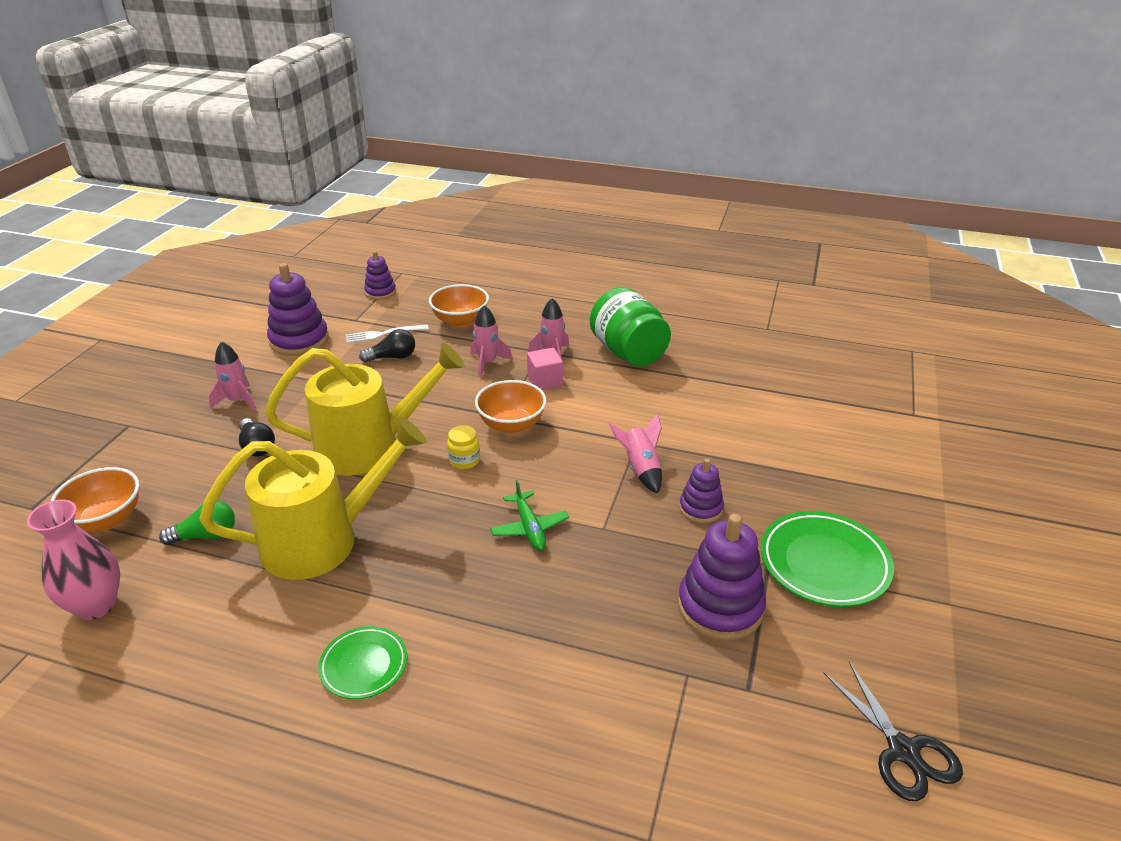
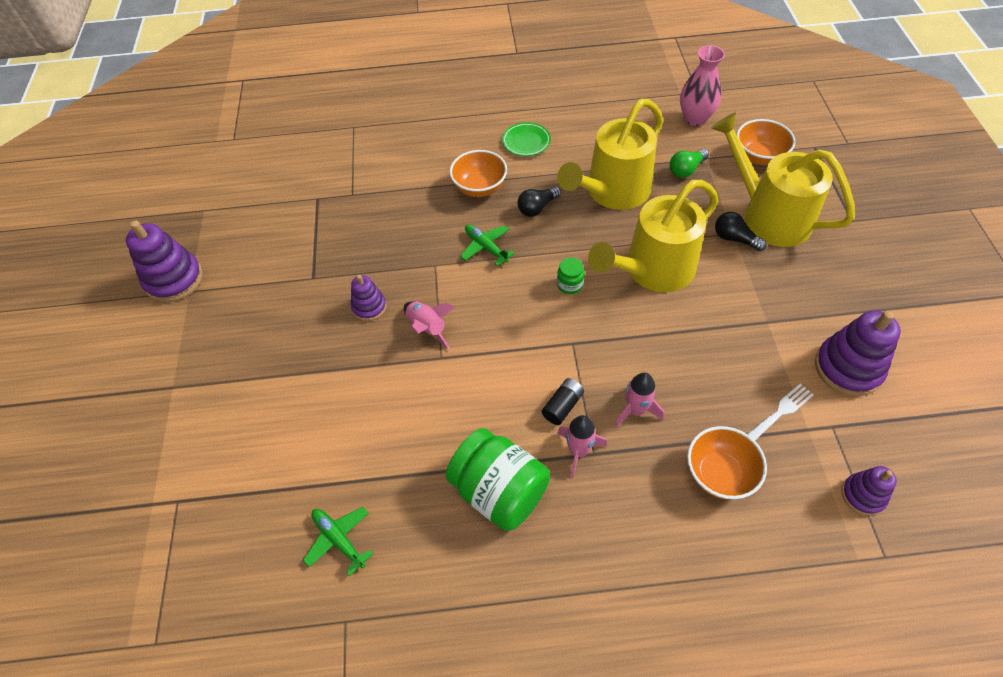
camera: 160 degrees right, 20 degrees up
pink rocket [209,341,256,411] -> none
black light bulb [359,329,415,362] -> black light bulb moved to [518,186,561,217]
yellow jar [447,425,480,469] -> green jar [557,257,585,294]
orange bowl [475,380,547,434] -> orange bowl moved to [449,150,507,197]
pink cube [527,348,563,390] -> black battery [542,378,584,425]
purple stacking toy [678,514,766,641] -> purple stacking toy moved to [126,220,203,302]
green plate [761,511,894,607] -> none
black scissors [824,662,963,801] -> none
none -> green plane [303,507,374,576]
none -> yellow watering can [711,113,855,247]

